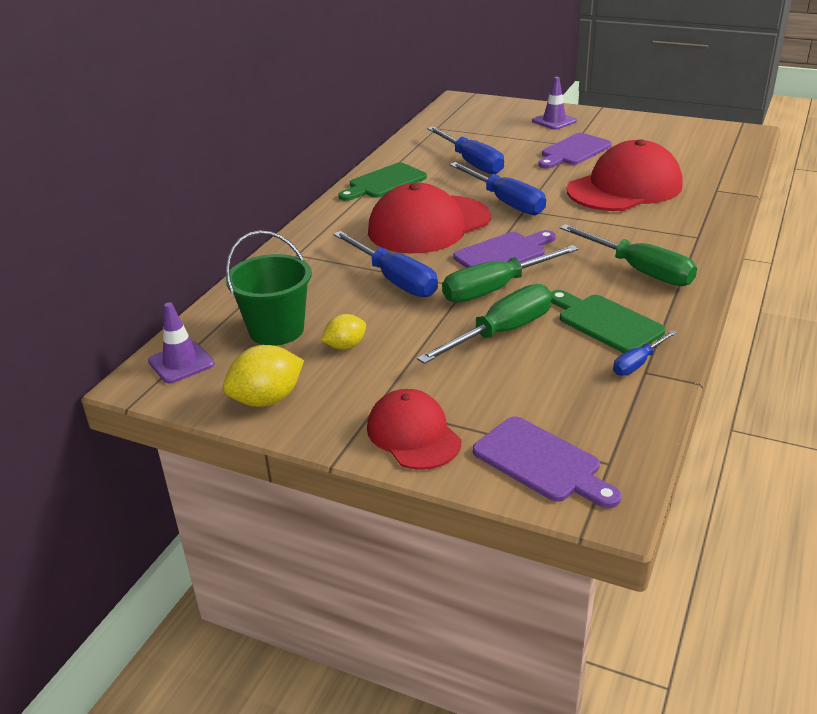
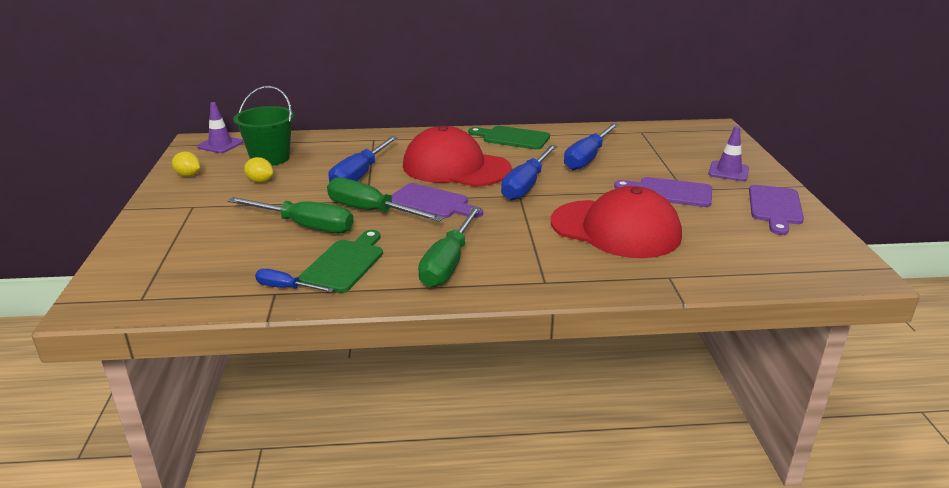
camera: 60 degrees right, 5 degrees down
yellow lemon [223,345,304,407] -> yellow lemon [172,152,201,177], size x0.63
red cap [367,389,462,470] -> none
purple cutting board [473,416,621,508] -> purple cutting board moved to [749,185,804,235]

